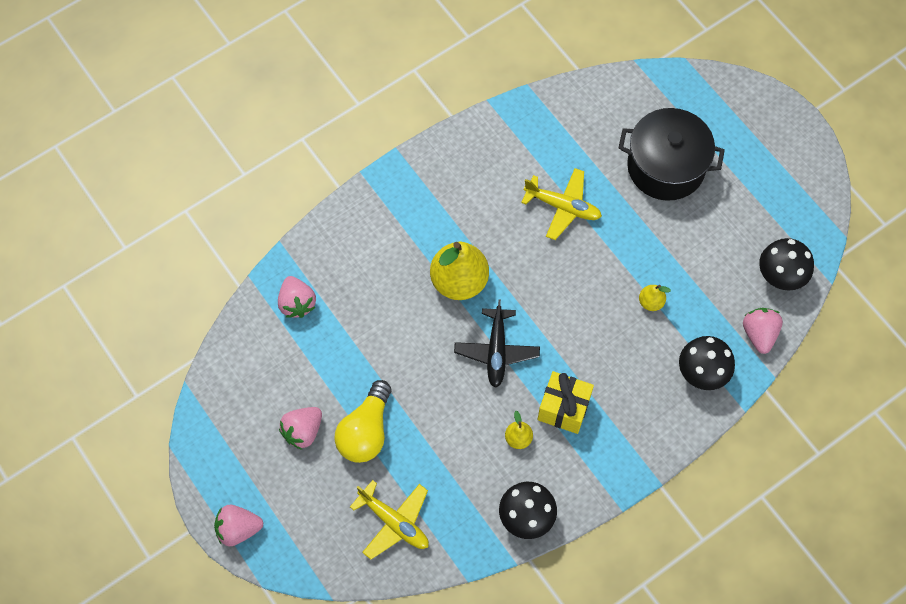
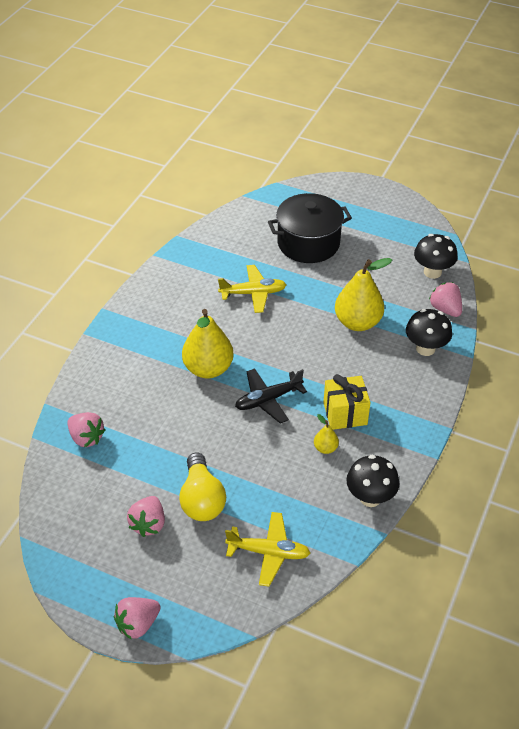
camera: 30 degrees left, 20 degrees down
black plane [454,299,540,388] -> black plane turned 90 degrees clockwise [235,368,307,424]
yellow pear [639,285,671,311] -> yellow pear [335,258,392,331], size x2.18

